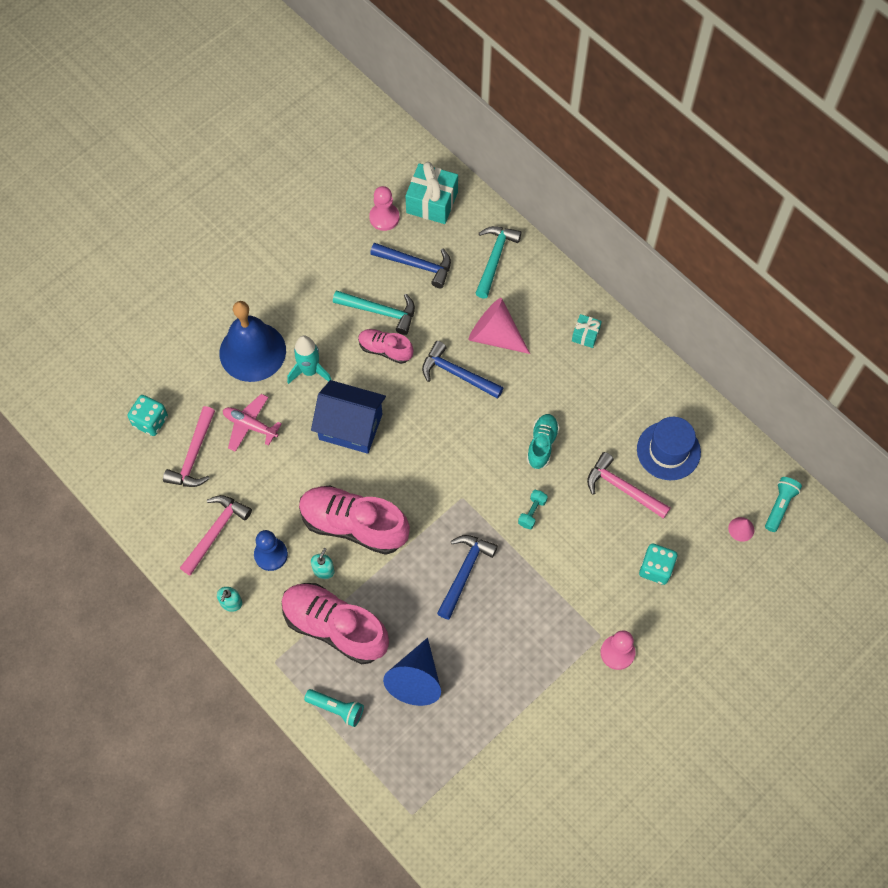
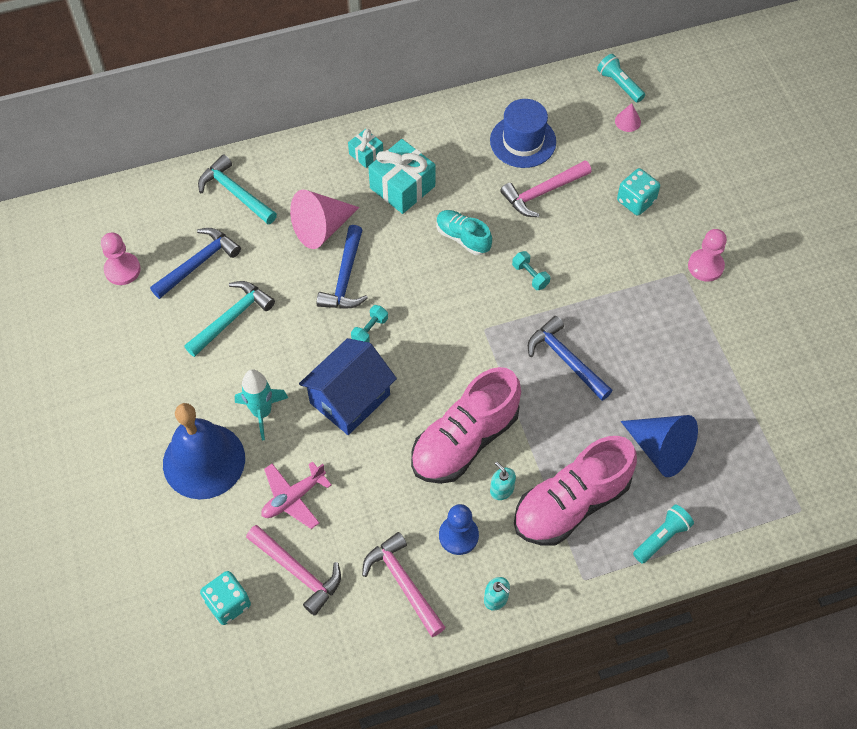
camera: 65 degrees left, 5 degrees down
pink shoe [358,329,414,364] -> none
turquoise gift [405,162,458,224] -> turquoise gift moved to [368,139,436,214]
blue hammer [422,341,503,399] -> blue hammer turned 45 degrees counterclockwise [317,225,368,308]
none -> turquoise dumbbell [351,305,388,342]

